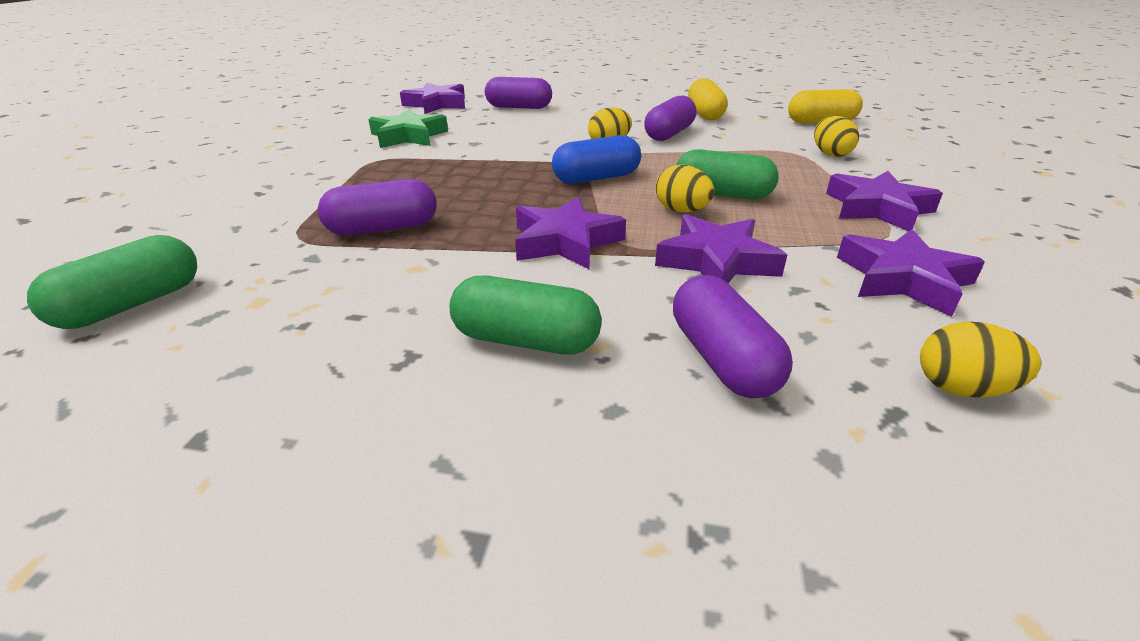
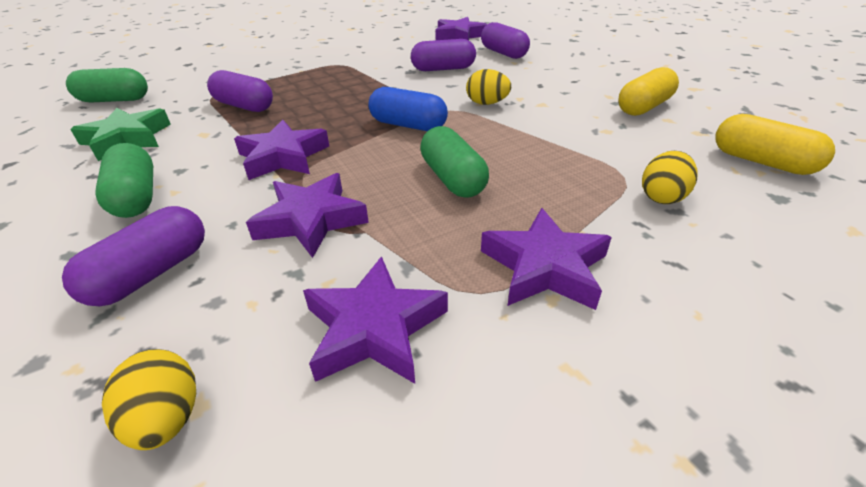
camera: 50 degrees right, 5 degrees up
green star [368,109,448,148] -> green star moved to [70,108,171,161]
purple capsule [644,96,696,141] -> purple capsule moved to [411,39,476,71]
yellow egg [656,164,714,212] -> none

